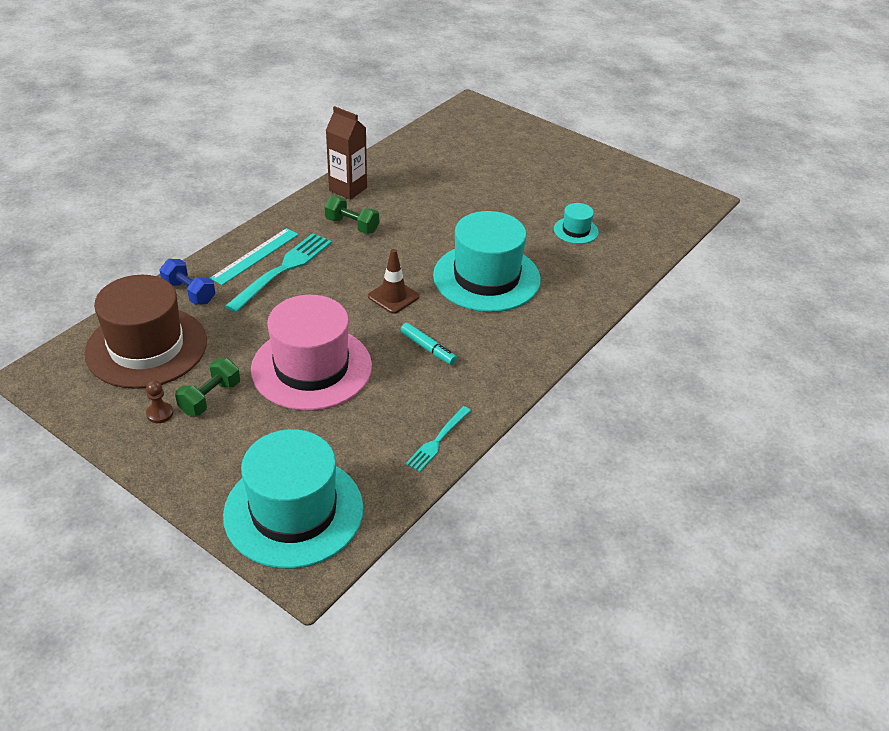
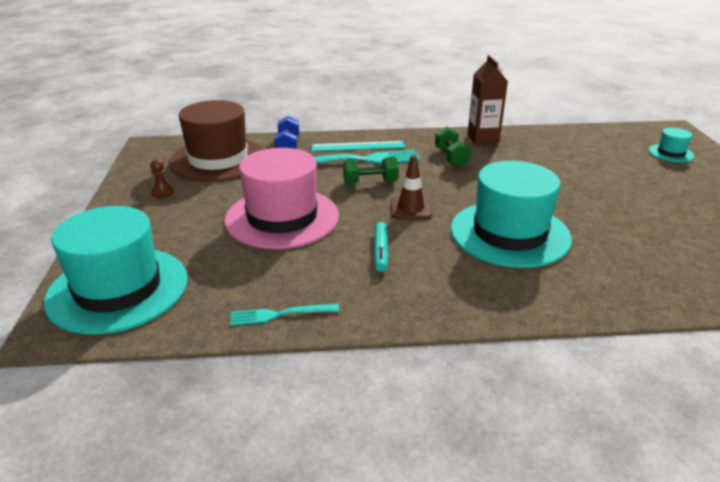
camera: 50 degrees right, 10 degrees down
green dumbbell [175,358,240,415] -> green dumbbell moved to [343,157,399,185]
turquoise hat [554,203,599,244] -> turquoise hat moved to [649,128,694,162]

